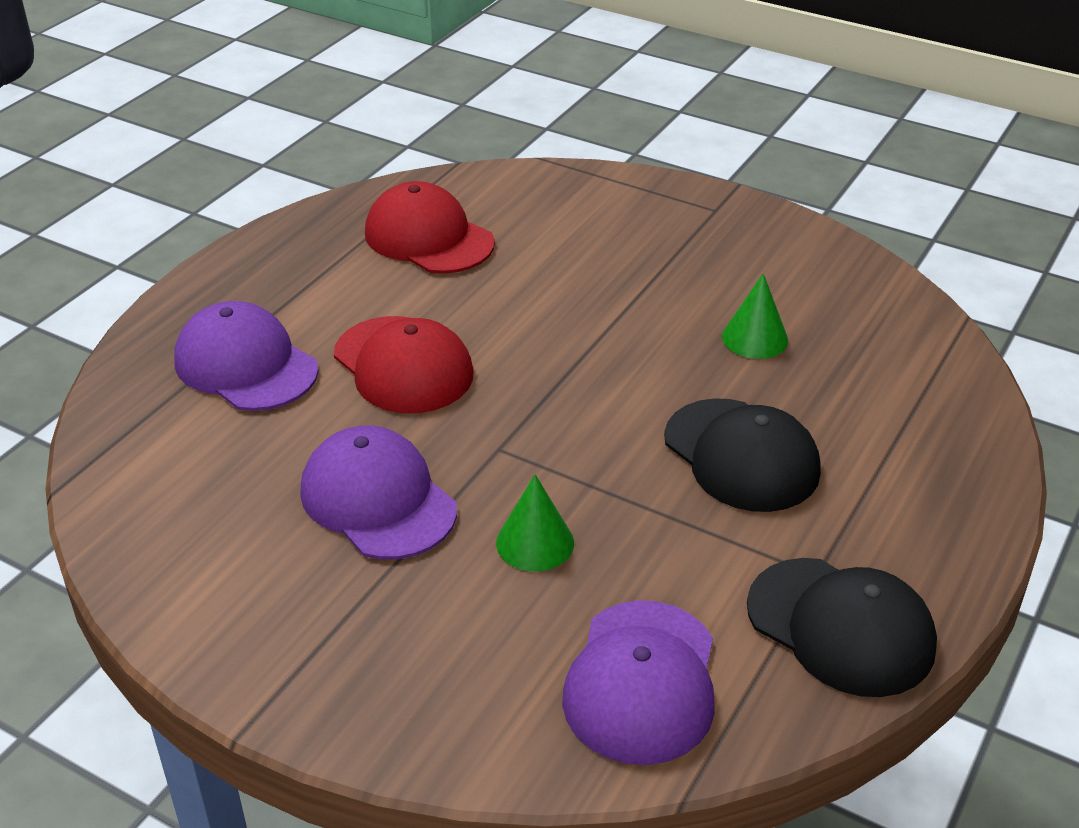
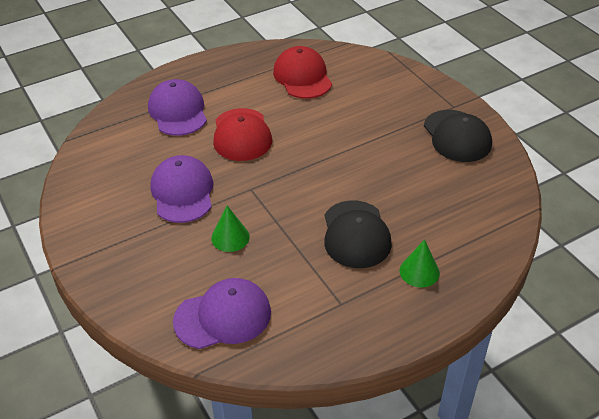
camera: 30 degrees right, 5 degrees up
purple cap [562,600,715,765] -> purple cap turned 150 degrees counterclockwise [173,278,271,349]
green cone [722,273,788,359] -> green cone moved to [400,239,440,287]
black cap [747,558,937,697] -> black cap moved to [424,110,492,162]

